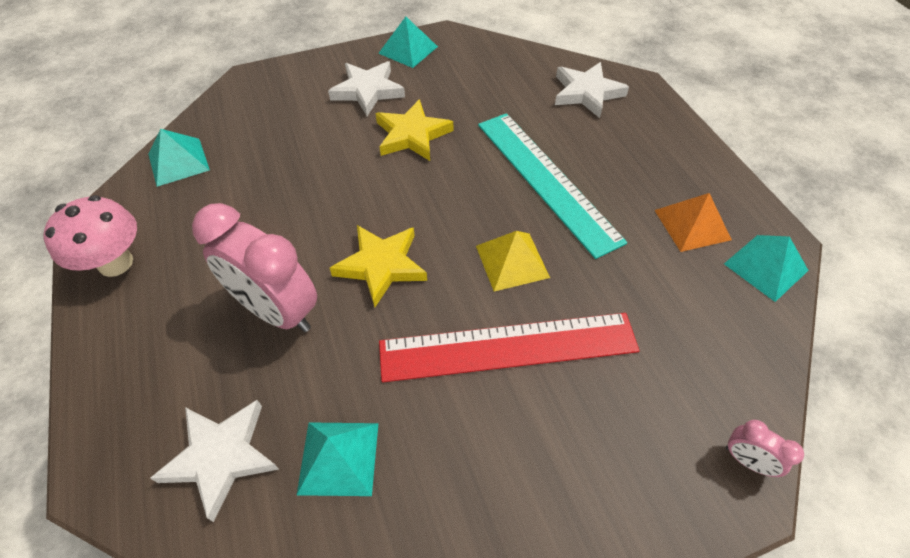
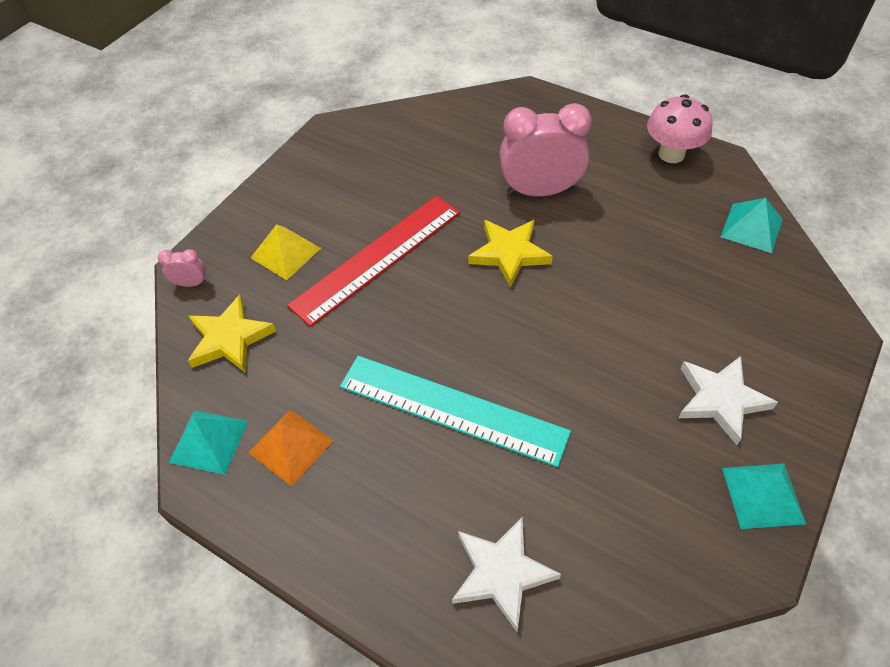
camera: 145 degrees right, 0 degrees up
white star [150,400,279,522] -> none
turquoise pyramid [297,422,379,496] -> none
yellow star [375,99,453,161] -> yellow star moved to [188,295,276,373]
yellow pyramid [476,231,550,292] -> yellow pyramid moved to [251,224,321,280]

